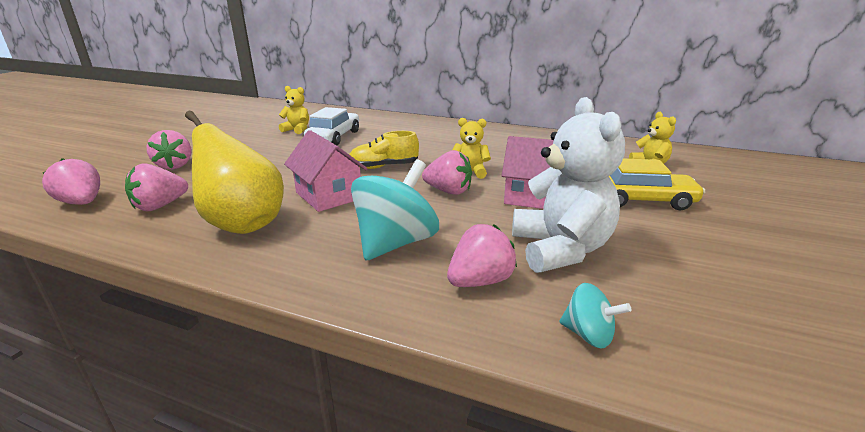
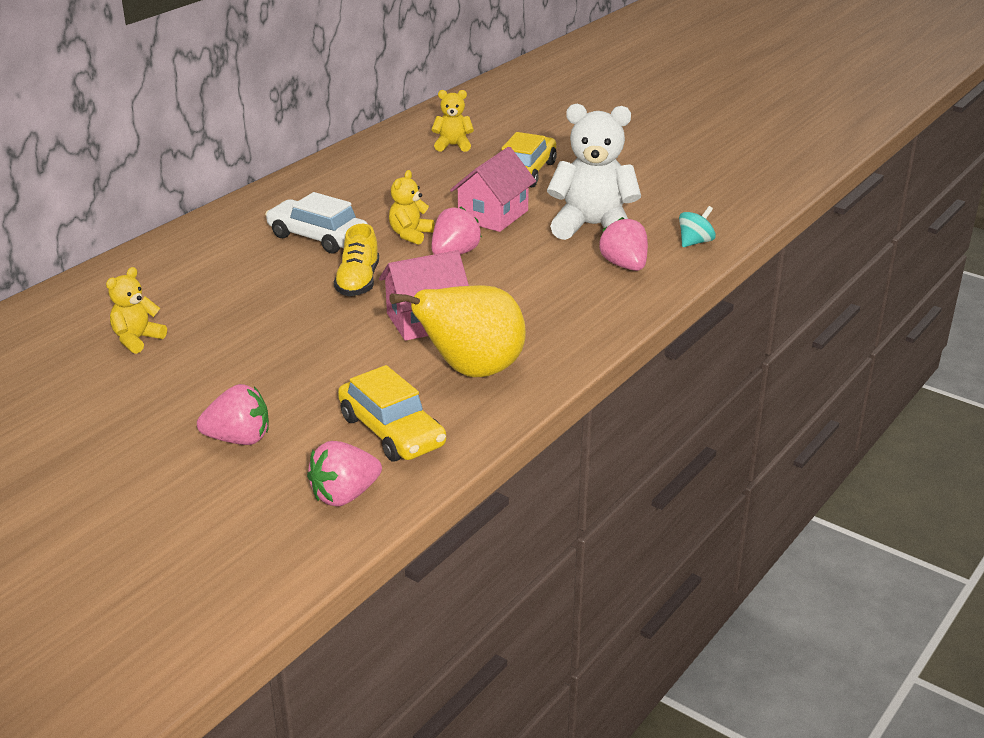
camera: 75 degrees left, 5 degrees up
pink strawberry [125,164,188,211] -> yellow car [338,365,446,462]
white car [304,107,359,145] -> white car moved to [265,192,368,254]
turquoise spinning top [351,159,439,261] -> none

